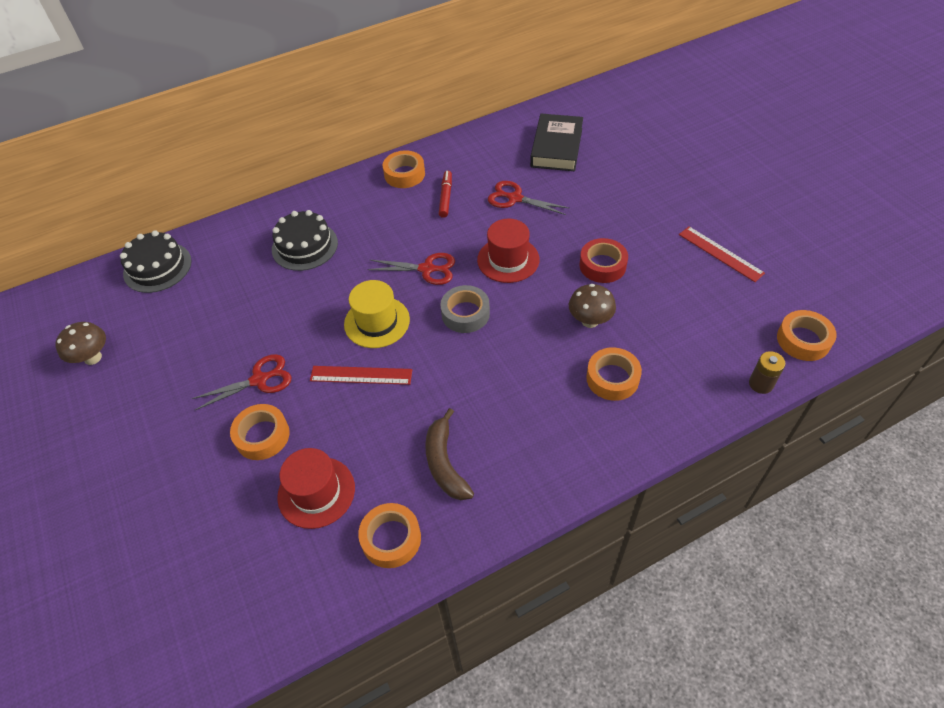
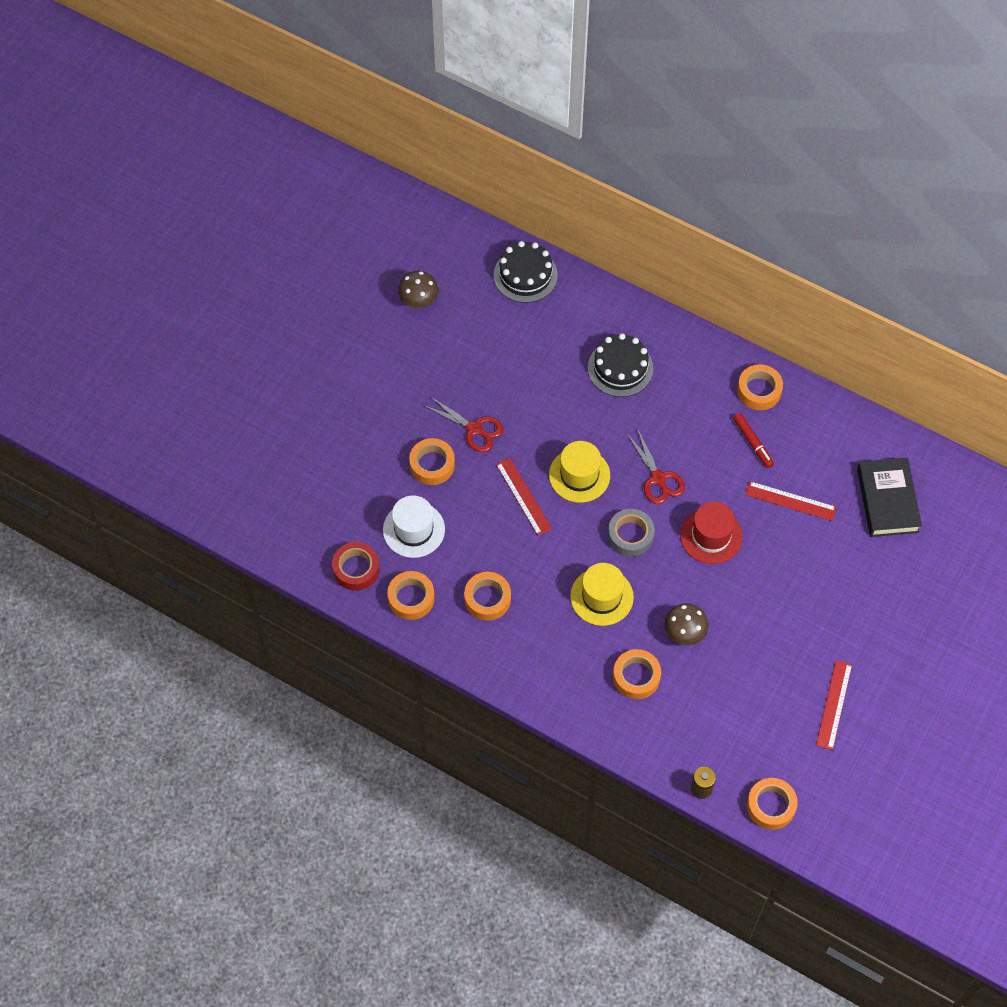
camera: 55 degrees right, 10 degrees up
red hat [277,448,355,529] -> white hat [383,495,445,558]
brown banana [425,408,474,500] -> orange tape [464,572,511,621]
red marker [439,170,452,218] -> red marker turned 90 degrees clockwise [733,413,774,468]
red scissors [488,181,569,215] -> red ruler [745,481,837,521]
black book [530,114,583,171] -> black book turned 75 degrees counterclockwise [857,458,922,537]
red tape [580,238,628,283] -> red tape moved to [332,542,379,591]
none -> yellow hat [570,563,634,626]

